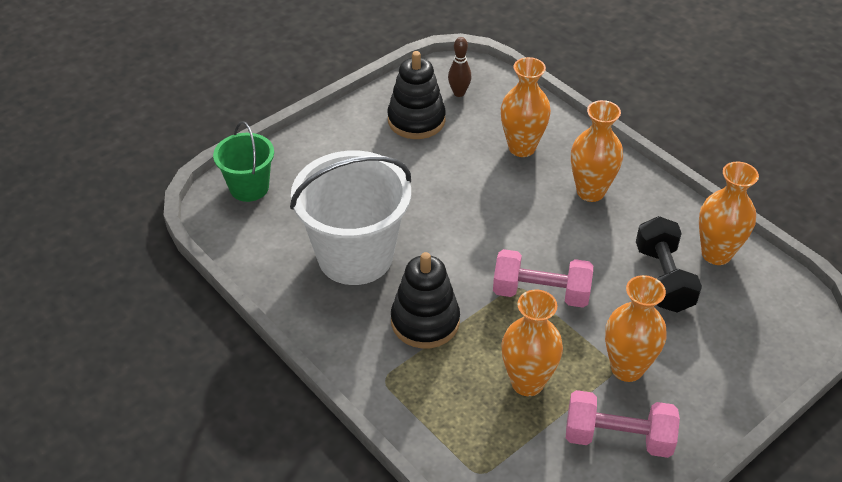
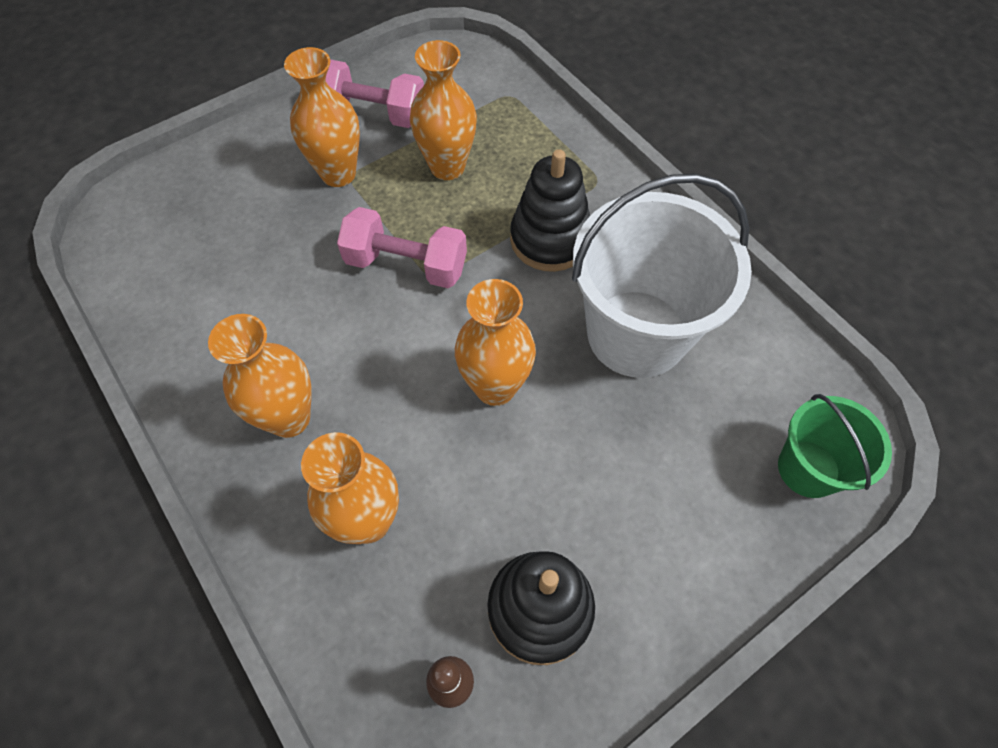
camera: 175 degrees left, 15 degrees up
black dumbbell [636,216,702,312] -> none
orange vase [699,161,759,265] -> orange vase moved to [455,279,536,406]

